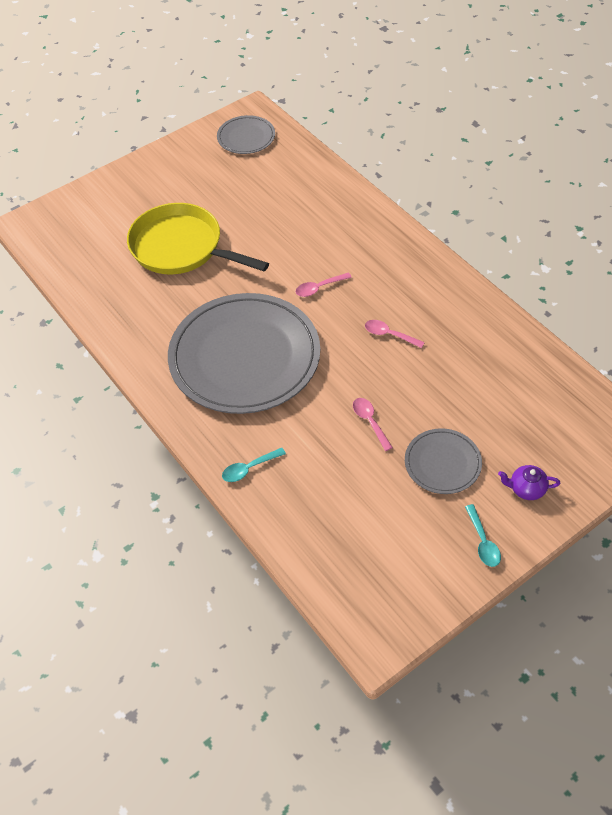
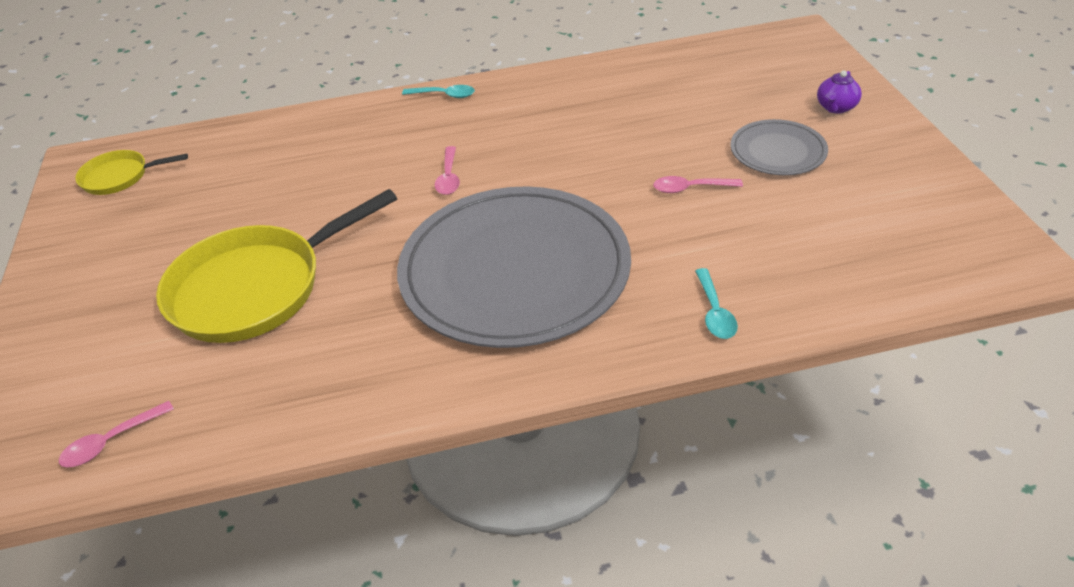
camera: 65 degrees left, 10 degrees down
grey plate [217,115,275,154] -> yellow pan [75,150,188,195]
pink spoon [365,320,425,348] -> pink spoon moved to [59,401,174,467]
turquoise spoon [465,504,501,567] -> turquoise spoon moved to [402,85,475,98]

